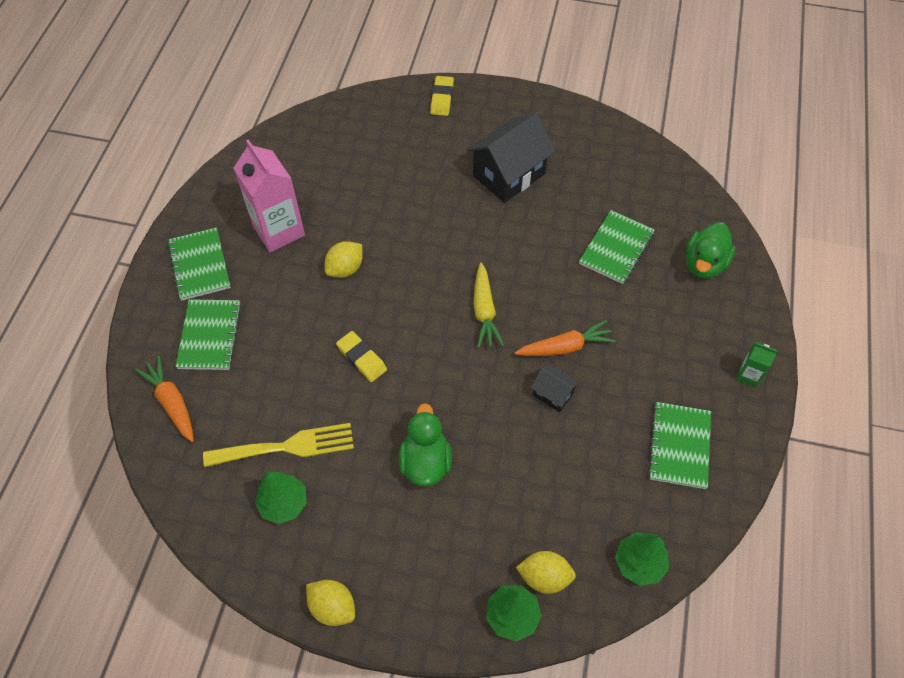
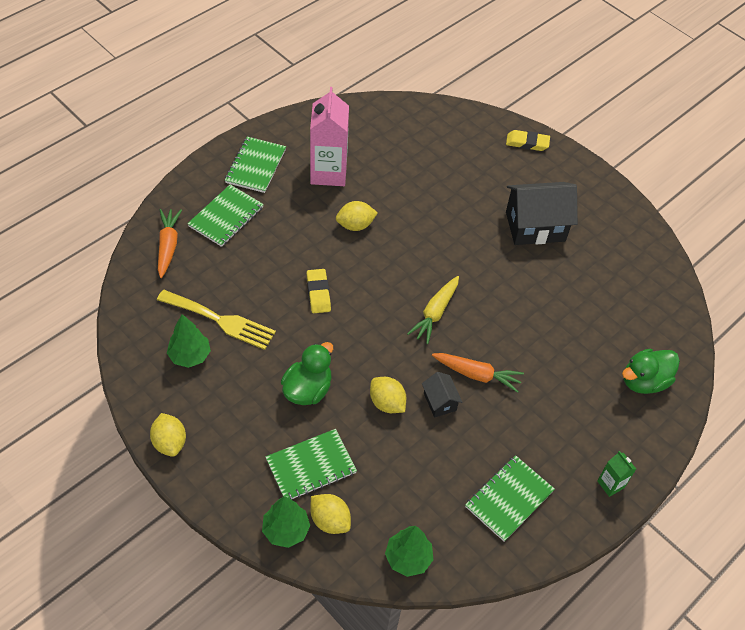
camera: 30 degrees right, 5 degrees down
yellow eraser [430,76,454,116] -> yellow eraser turned 60 degrees clockwise [506,130,550,151]
green notebook [579,210,655,284] -> green notebook moved to [266,429,357,500]
none -> yellow lemon [370,377,406,413]

